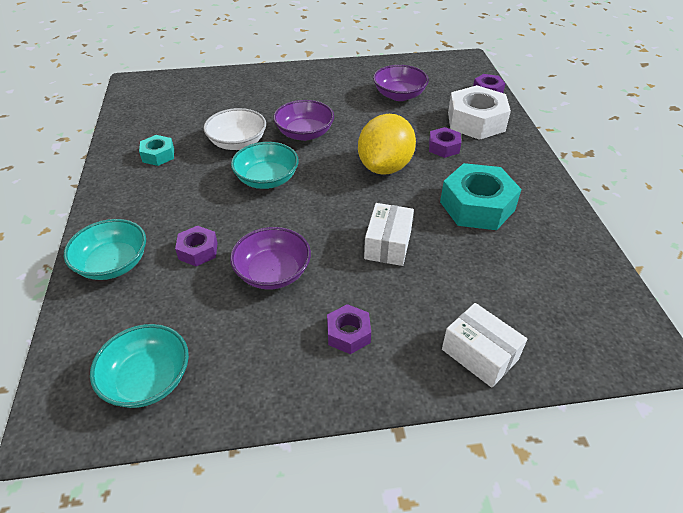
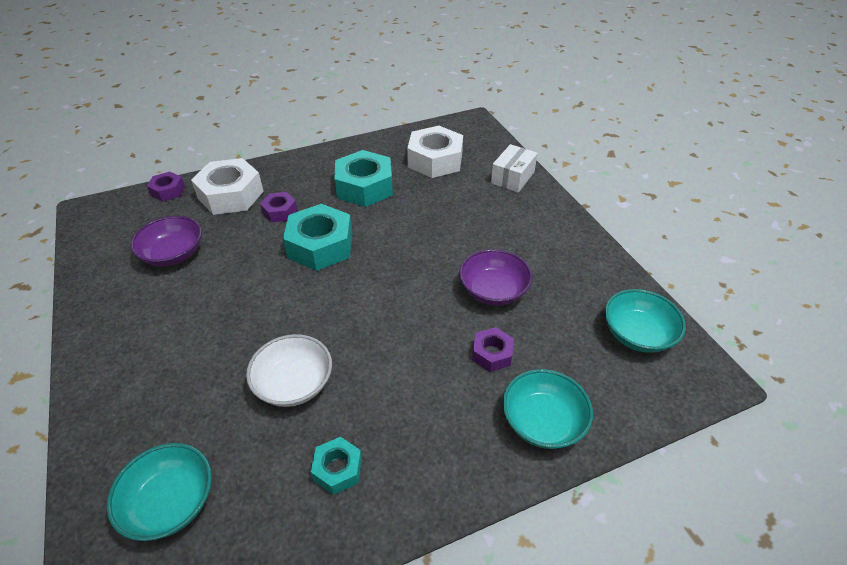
camera: 105 degrees left, 0 degrees up
turquoise bowl [231,142,299,189] -> turquoise bowl moved to [106,443,212,541]
purple bowl [273,100,334,141] -> none
purple nut [327,304,371,354] -> none
yellow lemon [358,114,416,175] -> turquoise nut [283,204,352,271]
white box [364,203,414,266] -> none
none -> white nut [407,126,463,178]

